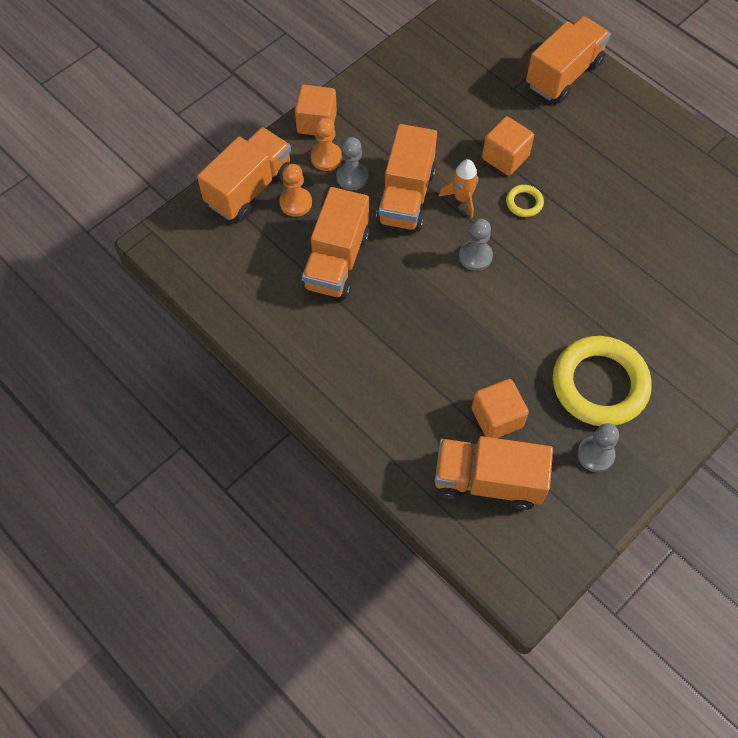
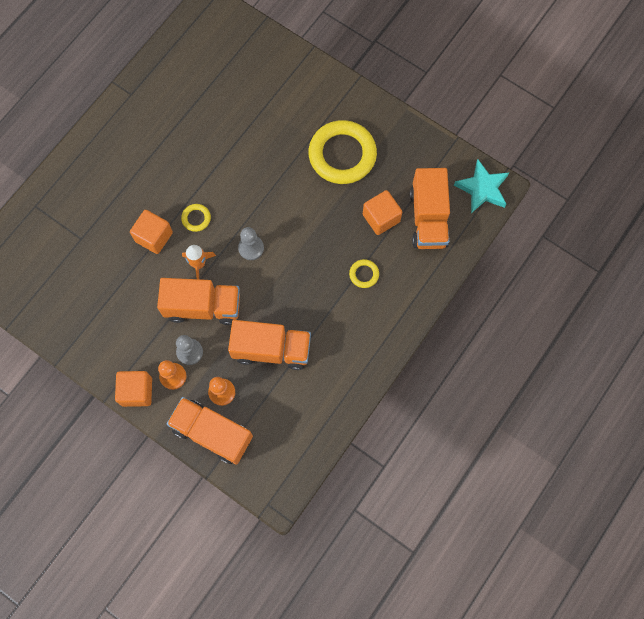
camera: 100 degrees left, 10 degrees up
orange truck [526,16,611,102] -> none
grey pawn [577,423,619,472] -> none
none -> yellow ring [349,259,379,288]
none -> turquoise star [454,160,509,213]

